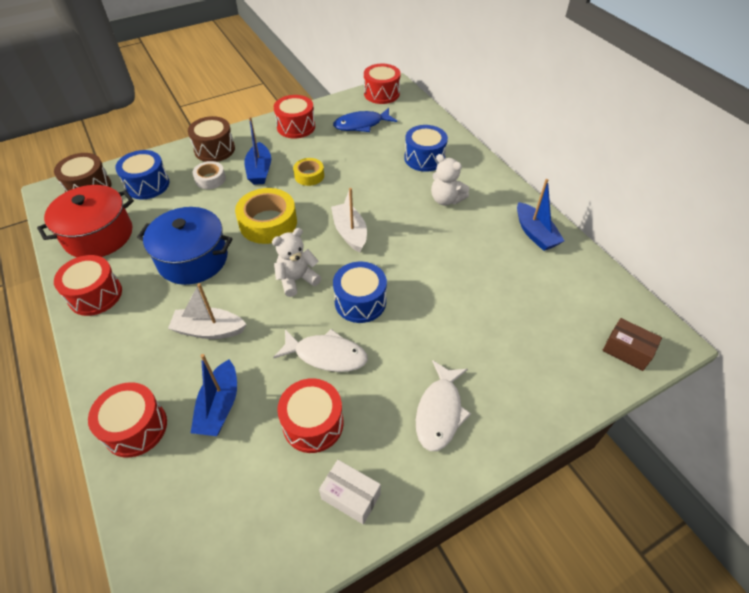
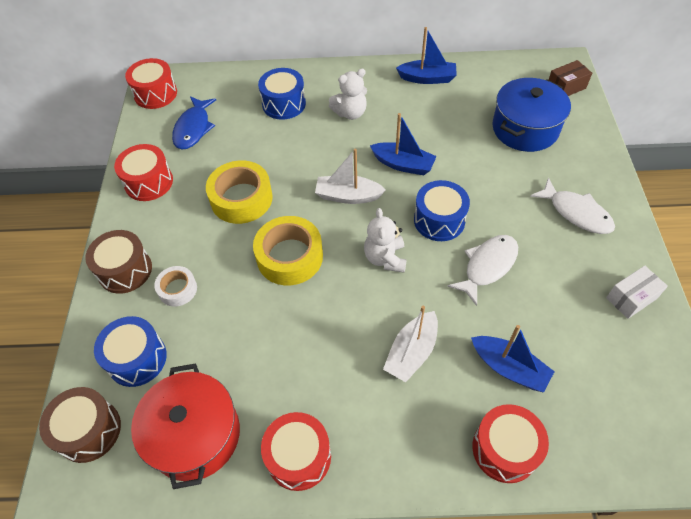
camera: 60 degrees left, 5 degrees up
blue pot [137,207,233,285] -> blue pot moved to [492,78,571,152]
blue boat [244,117,271,185] -> blue boat moved to [370,113,437,175]
red drum [277,378,343,453] -> none
yellow tape [293,158,324,186] -> yellow tape [206,160,273,224], size x1.78

